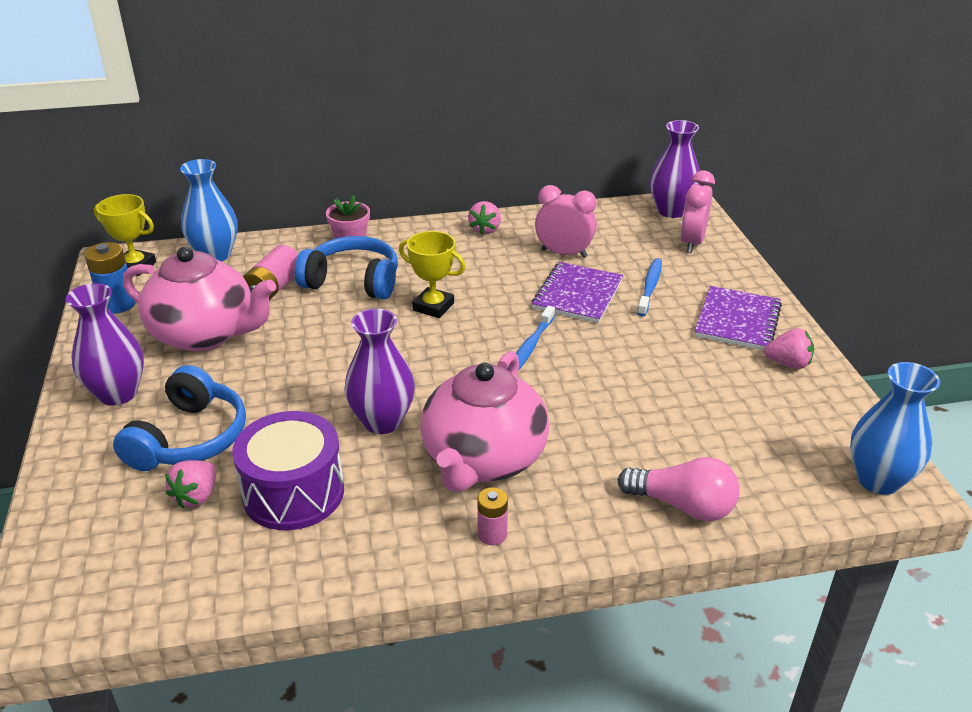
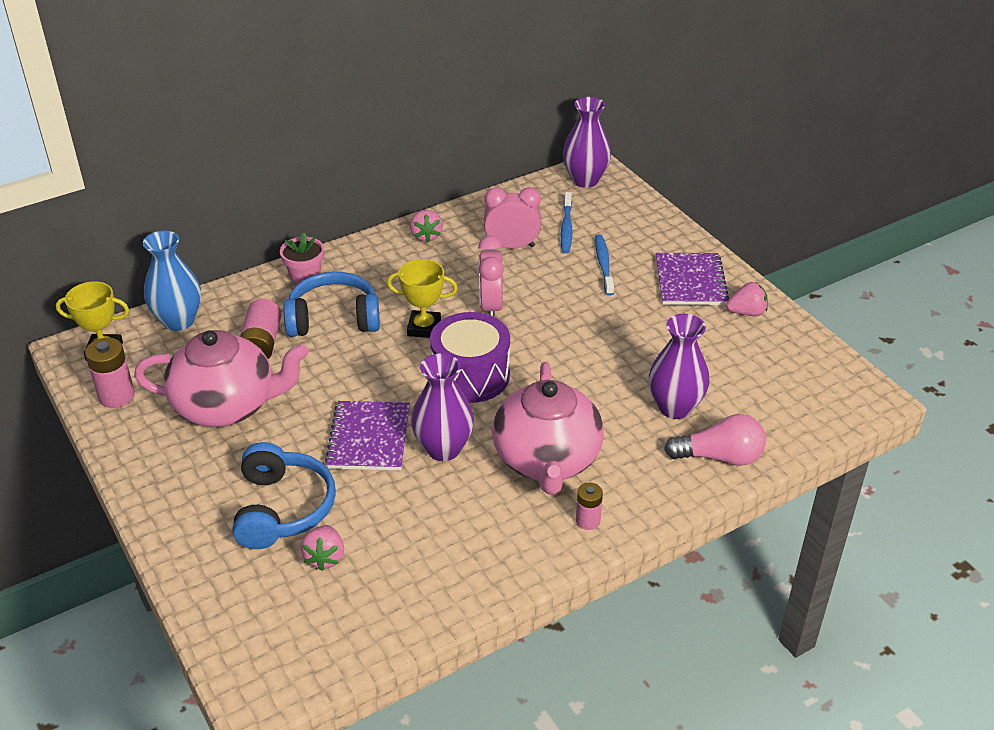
camera: 20 degrees left, 5 degrees up
purple vase [66,283,144,406] -> purple vase moved to [649,314,710,419]
blue battery [84,242,136,314] -> pink battery [85,338,135,408]
purple drum [232,411,344,530] -> purple drum moved to [430,312,510,403]
blue toothbrush [507,306,555,371] -> blue toothbrush moved to [561,192,572,253]
purple notebook [532,262,623,323] -> purple notebook moved to [325,401,410,471]
pink clock [681,170,715,253] -> pink clock moved to [478,236,504,317]
blue vase [850,362,940,495] -> none

